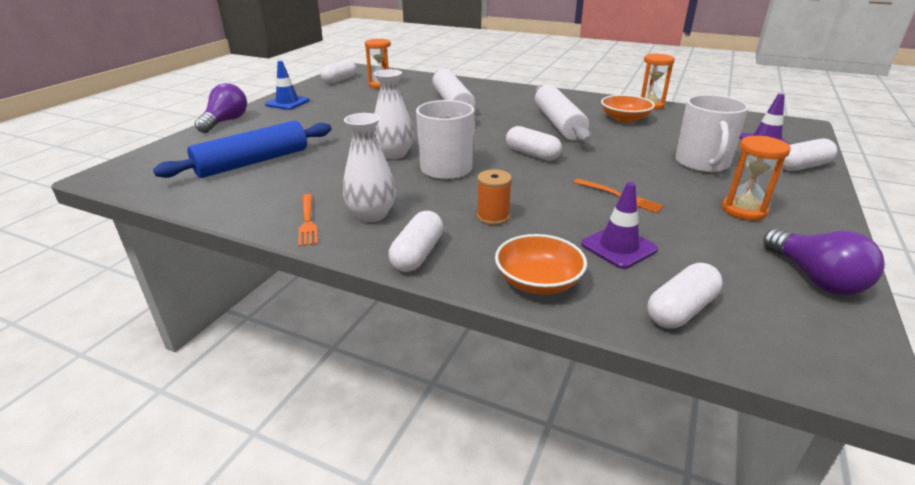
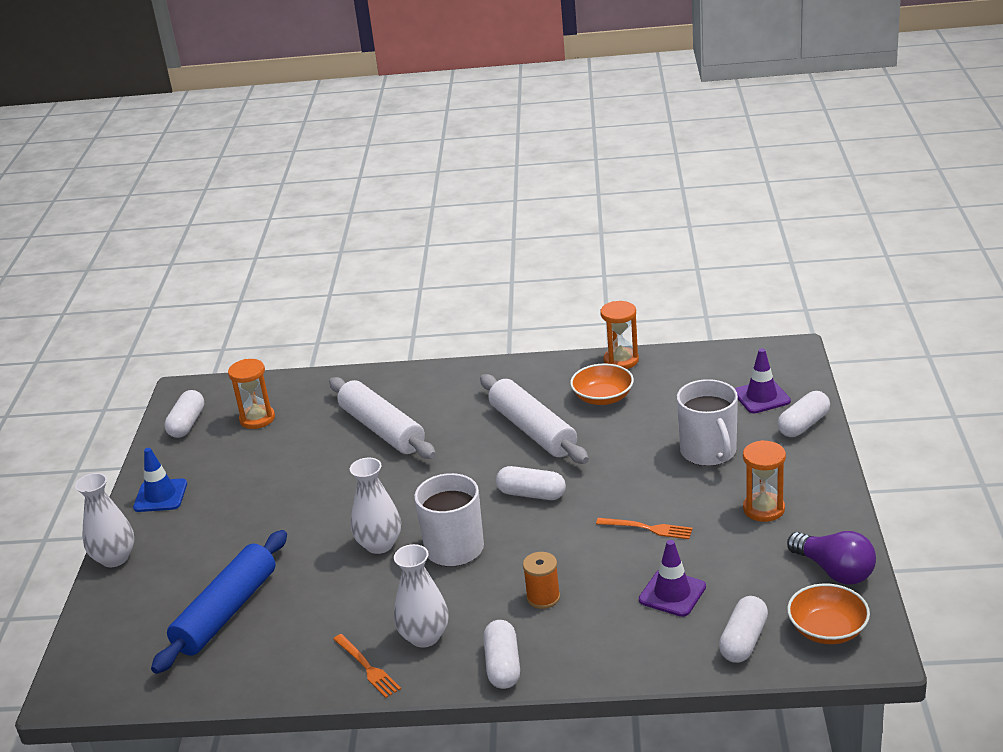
camera: 20 degrees left, 0 degrees up
purple light bulb [195,83,247,133] -> white vase [75,473,134,567]
orange bowl [495,234,587,295] -> orange bowl moved to [787,583,870,644]

